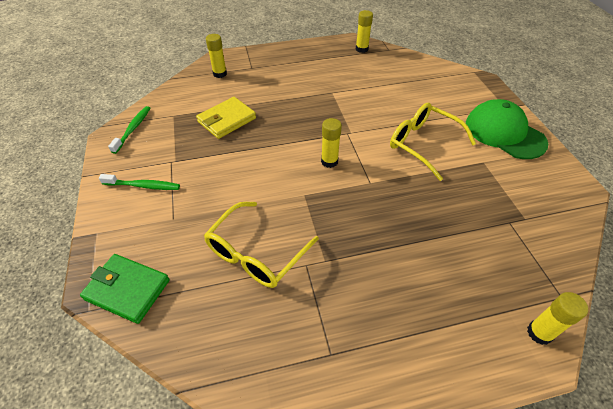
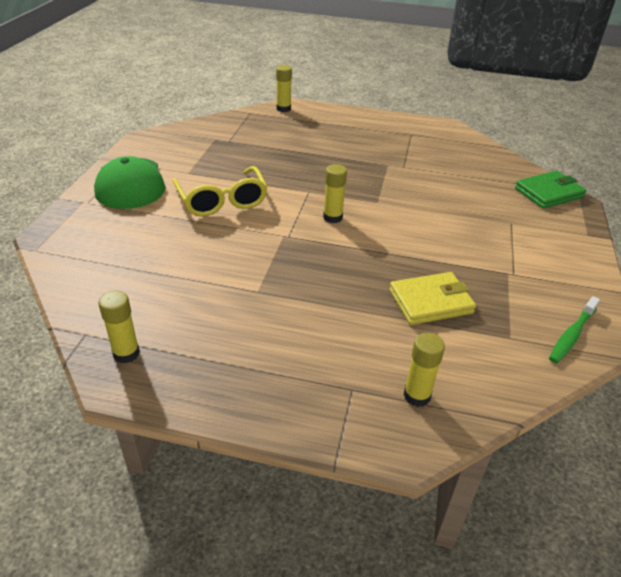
camera: 155 degrees left, 10 degrees down
green wallet [80,254,170,324] -> green wallet turned 75 degrees counterclockwise [515,171,586,209]
green toothbrush [99,174,180,190] -> none
yellow glasses [204,202,319,288] -> none

